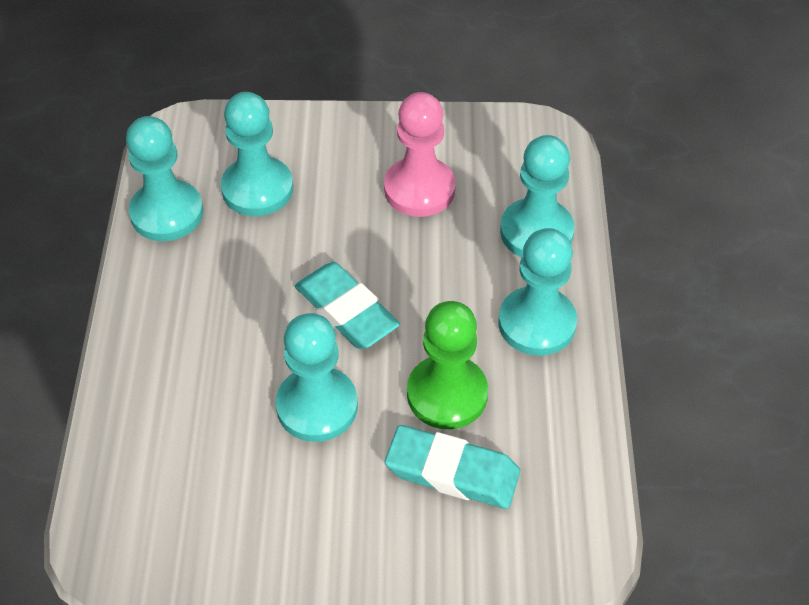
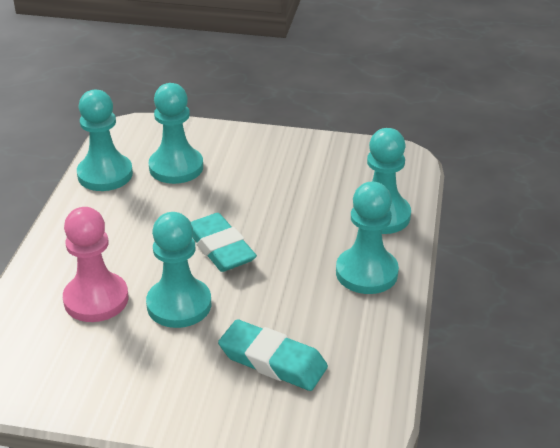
camera: 10 degrees right, 15 degrees down
pink pawn [384,92,456,217] -> pink pawn moved to [63,207,129,322]
green pawn [407,301,488,429] -> none

